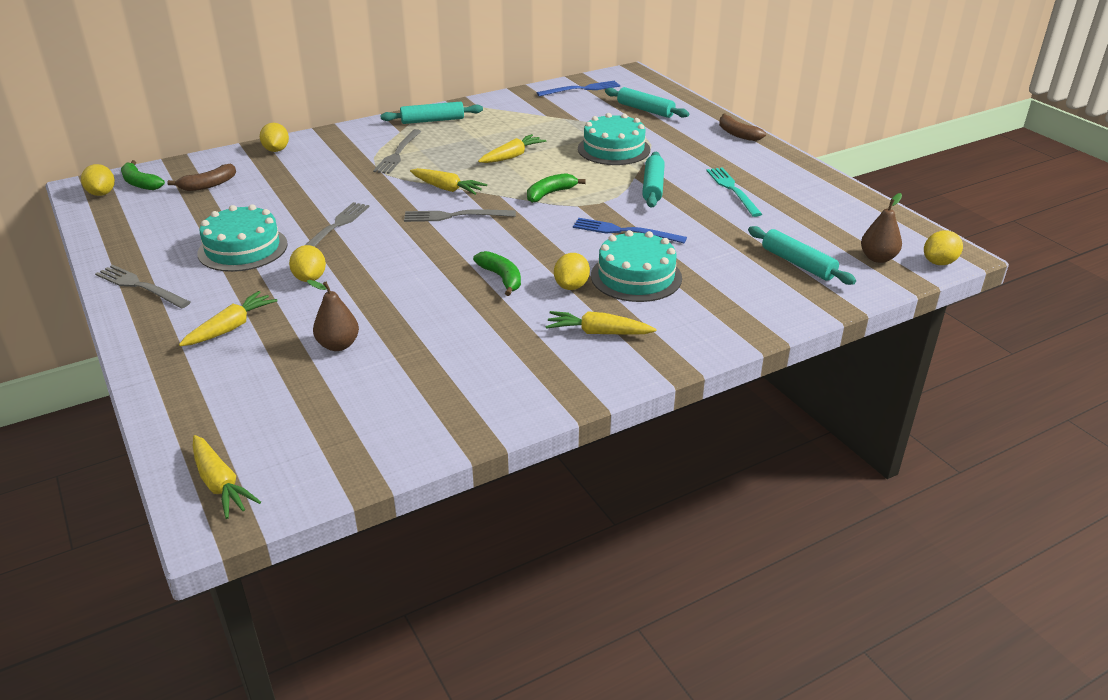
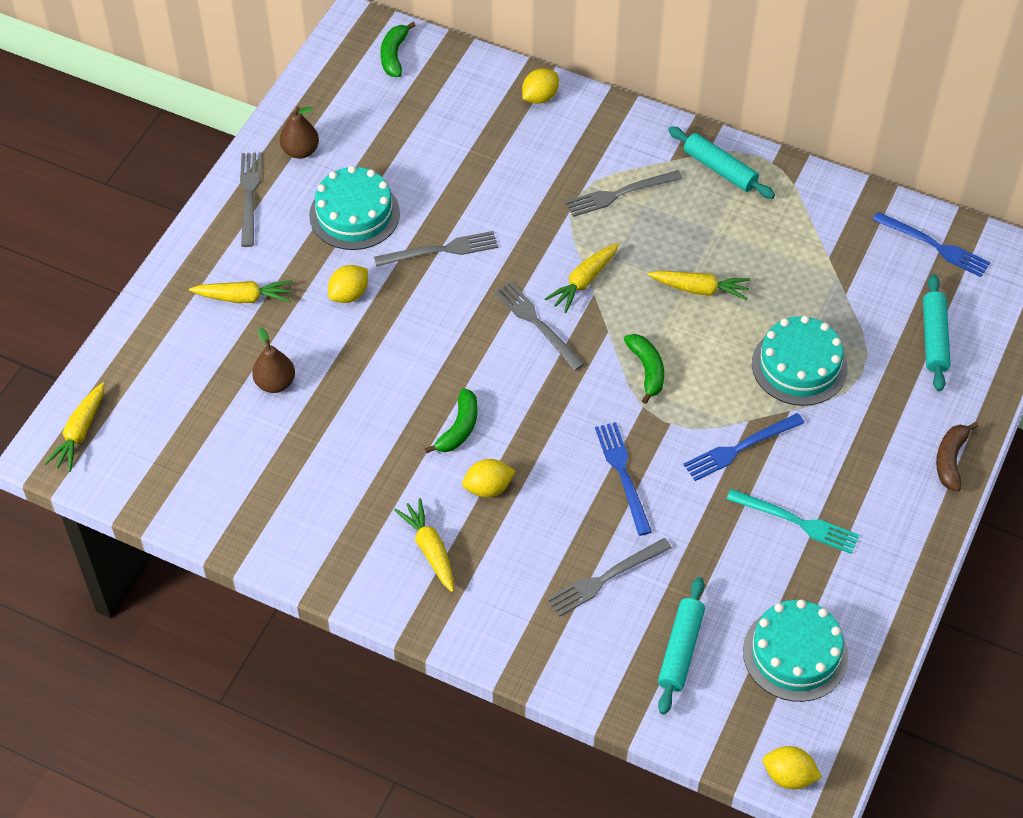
camera: 55 degrees right, 20 degrees up
yellow lemon [81,164,115,196] -> none
brown banana [167,164,236,191] -> none
yellow carrot [410,168,487,195] -> yellow carrot turned 45 degrees clockwise [545,243,619,313]
green banana [527,173,586,203] -> green banana turned 60 degrees clockwise [624,334,664,404]
turquoise cake [591,230,682,302] -> turquoise cake moved to [743,600,848,702]
turquoise rolling pin [642,152,665,208] -> blue fork [683,413,804,481]
turquoise fork [706,168,762,217] -> turquoise fork turned 75 degrees clockwise [726,489,860,554]
brown pear [861,193,902,263] -> brown pear moved to [280,106,319,159]
none -> grey fork [547,538,672,617]

